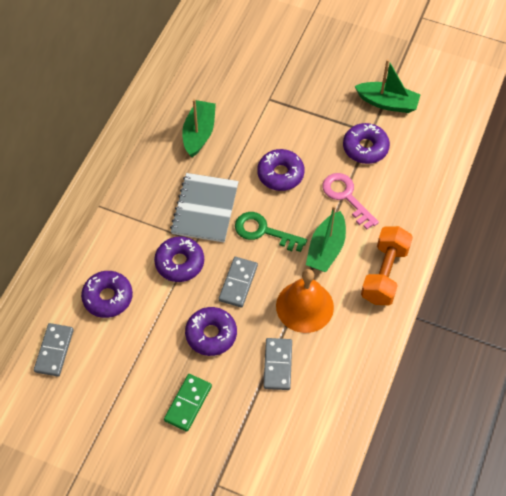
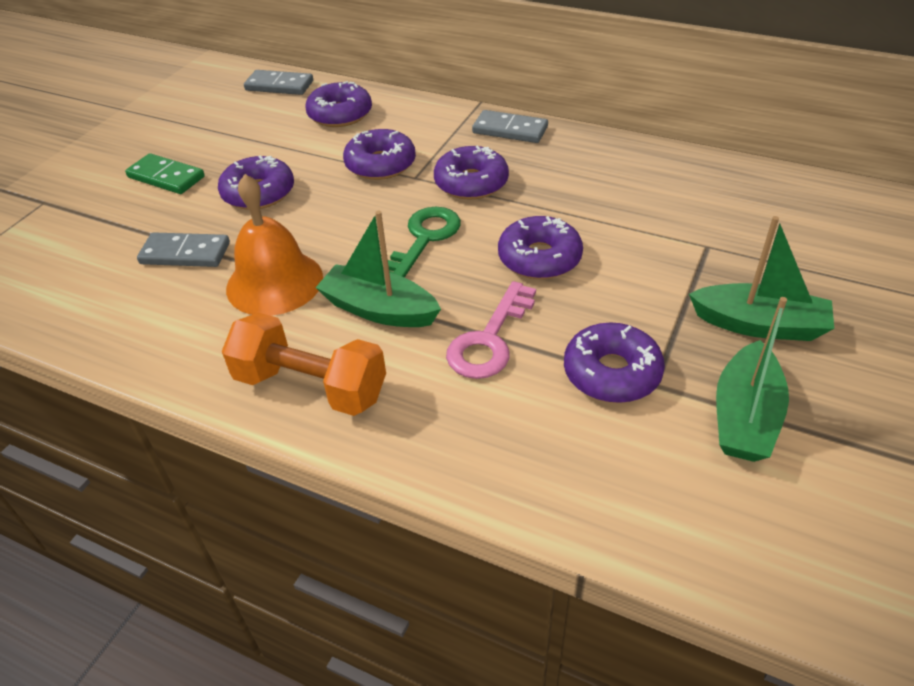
camera: 95 degrees right, 15 degrees down
grey notebook [170,173,239,242] -> purple donut [434,145,509,200]
green boat [182,99,216,157] -> green boat moved to [689,216,834,341]
grey domino [219,257,258,308] -> grey domino moved to [472,110,548,143]
pink key [323,173,379,230] -> pink key turned 150 degrees clockwise [446,281,536,379]

